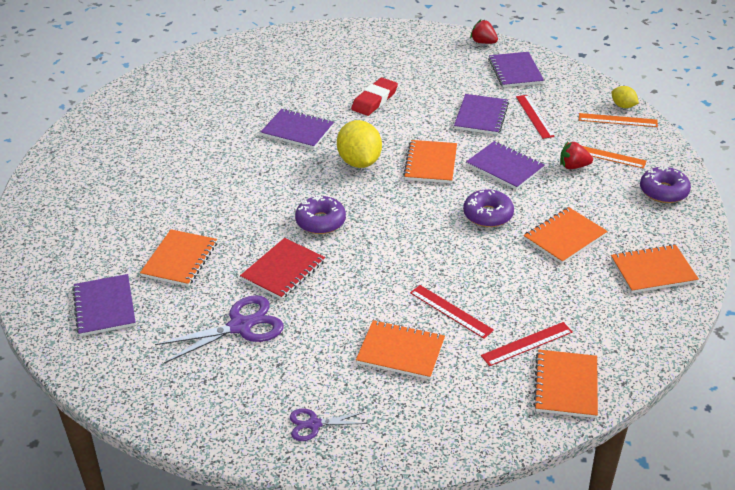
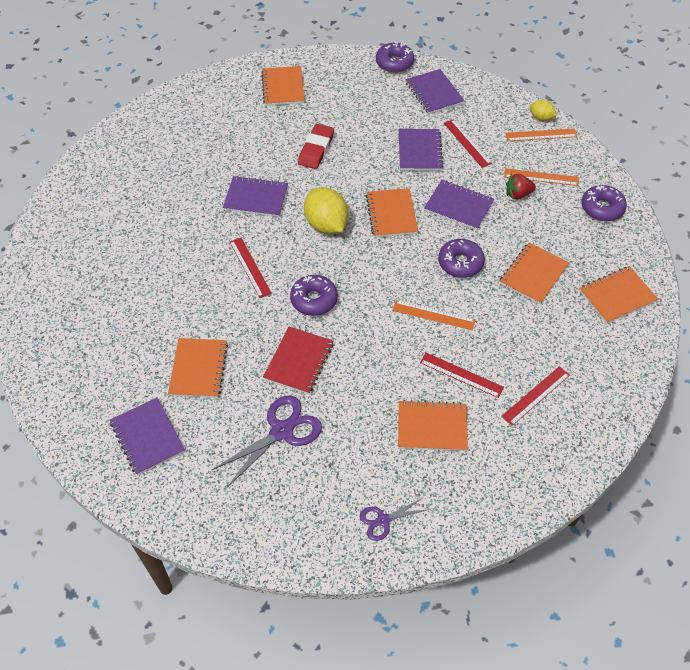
camera: 15 degrees left, 15 degrees up
red strawberry [470,20,498,44] -> purple donut [376,41,414,73]
orange notebook [533,350,598,418] -> orange notebook moved to [261,66,305,106]
none -> red ruler [230,238,272,298]
none -> orange ruler [393,300,476,330]

